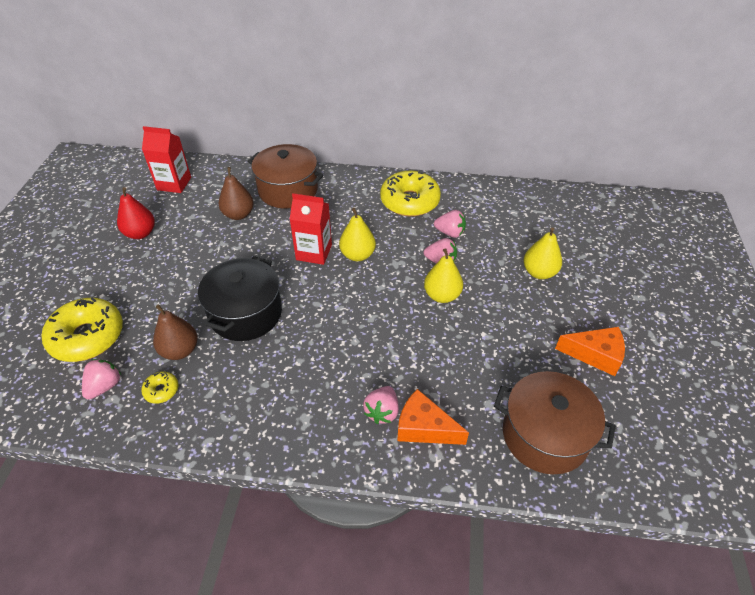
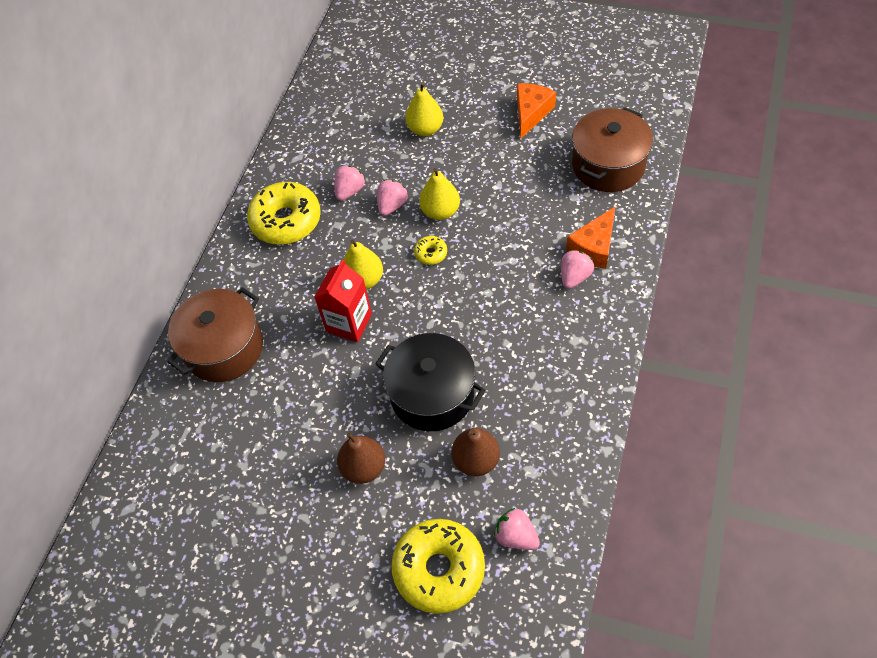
camera: 75 degrees left, 10 degrees up
red pear [117,187,155,239] -> none
yellow donut [141,372,178,404] -> yellow donut moved to [414,236,447,265]
red carton [142,126,191,193] -> none
brown pear [219,167,254,220] -> brown pear moved to [337,433,385,484]
pink strawberry [363,386,399,424] -> pink strawberry turned 90 degrees counterclockwise [561,250,594,289]

